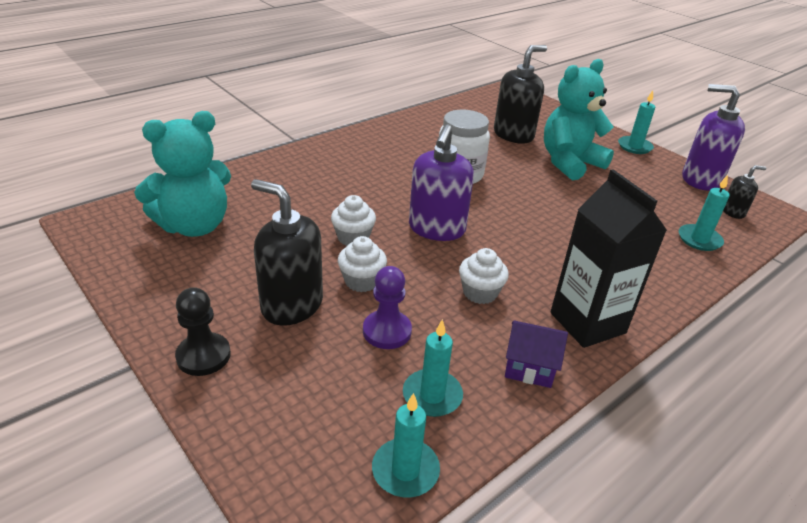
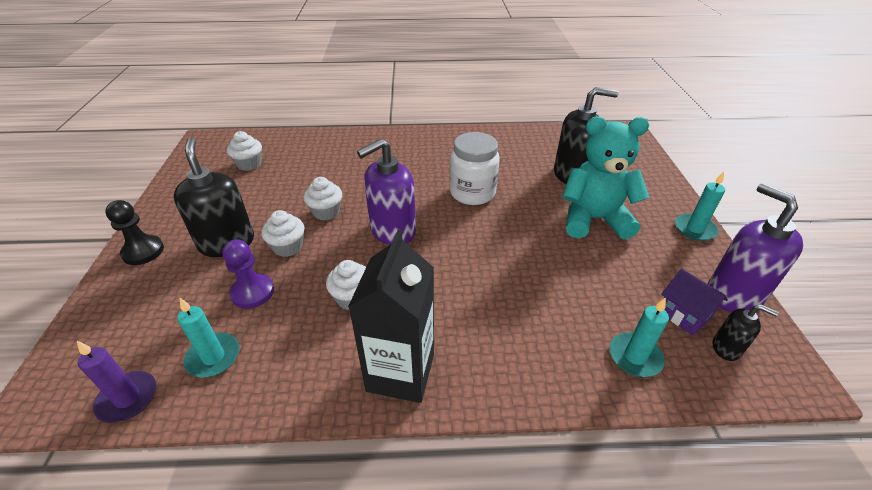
camera: 40 degrees right, 5 degrees up
turquoise teddy bear [134,111,231,237] -> white cupcake [227,131,262,171]
turquoise candle [372,393,440,497] -> purple candle [77,341,156,423]
purple house [505,320,568,388] -> purple house moved to [661,269,728,335]

